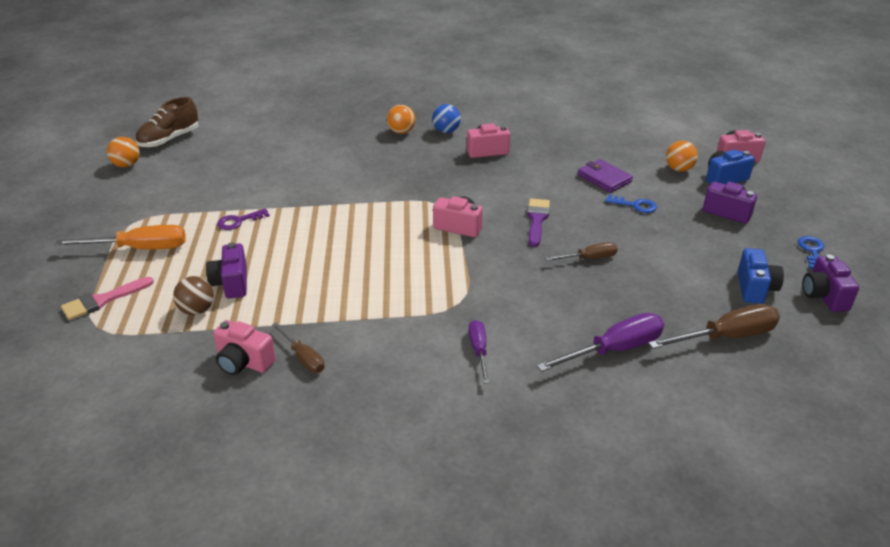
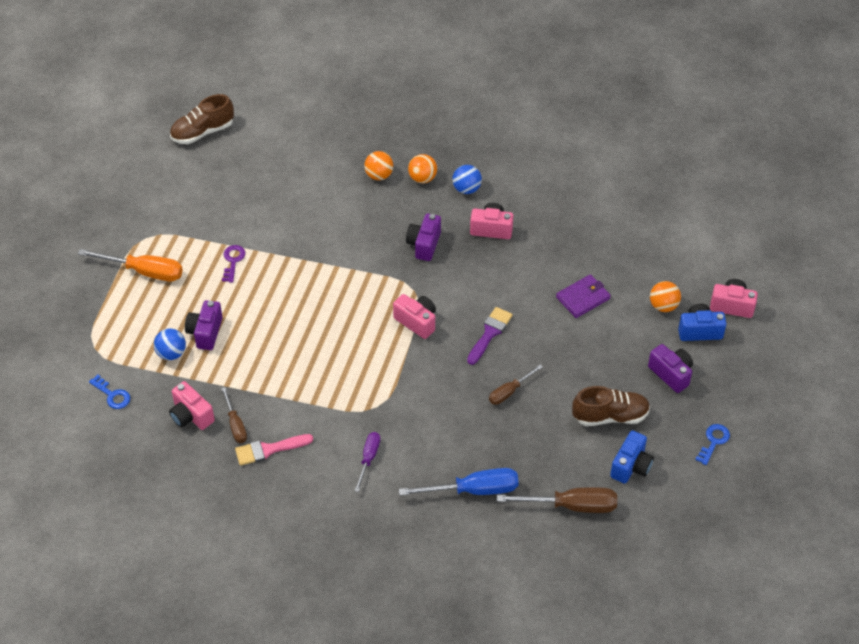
camera: 20 degrees right, 15 degrees up
pink brush [61,277,154,320] -> pink brush moved to [235,434,313,466]
orange ball [107,137,140,168] -> orange ball moved to [364,151,393,180]
brown ball [173,276,214,315] -> blue ball [154,328,186,360]
purple key [217,209,270,230] -> purple key turned 105 degrees clockwise [222,245,246,282]
purple screwdriver [537,313,664,372] -> blue screwdriver [399,468,519,496]
brown screwdriver [545,242,617,261] -> brown screwdriver turned 135 degrees clockwise [489,365,543,405]
purple wallet [578,159,633,193] -> purple wallet turned 75 degrees clockwise [556,274,611,318]
blue key [605,194,657,213] -> blue key moved to [89,375,131,409]
purple camera [802,254,859,312] -> purple camera moved to [406,214,441,261]
none -> brown shoe [572,386,650,426]

